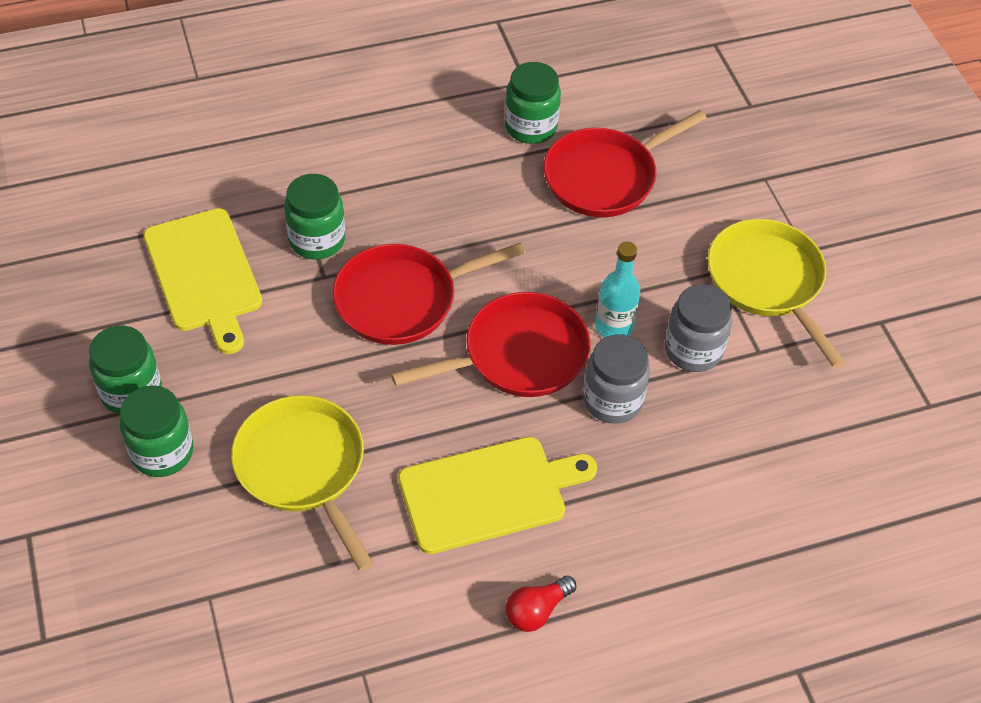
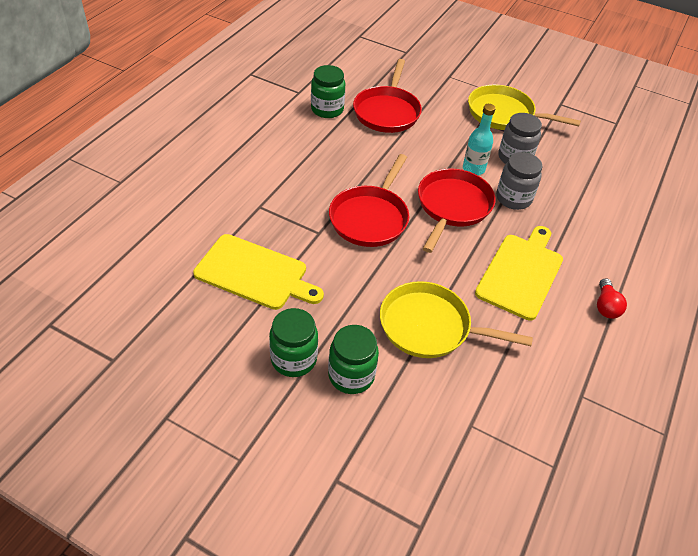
camera: 45 degrees left, 5 degrees down
green jar [284,174,345,259] -> none

